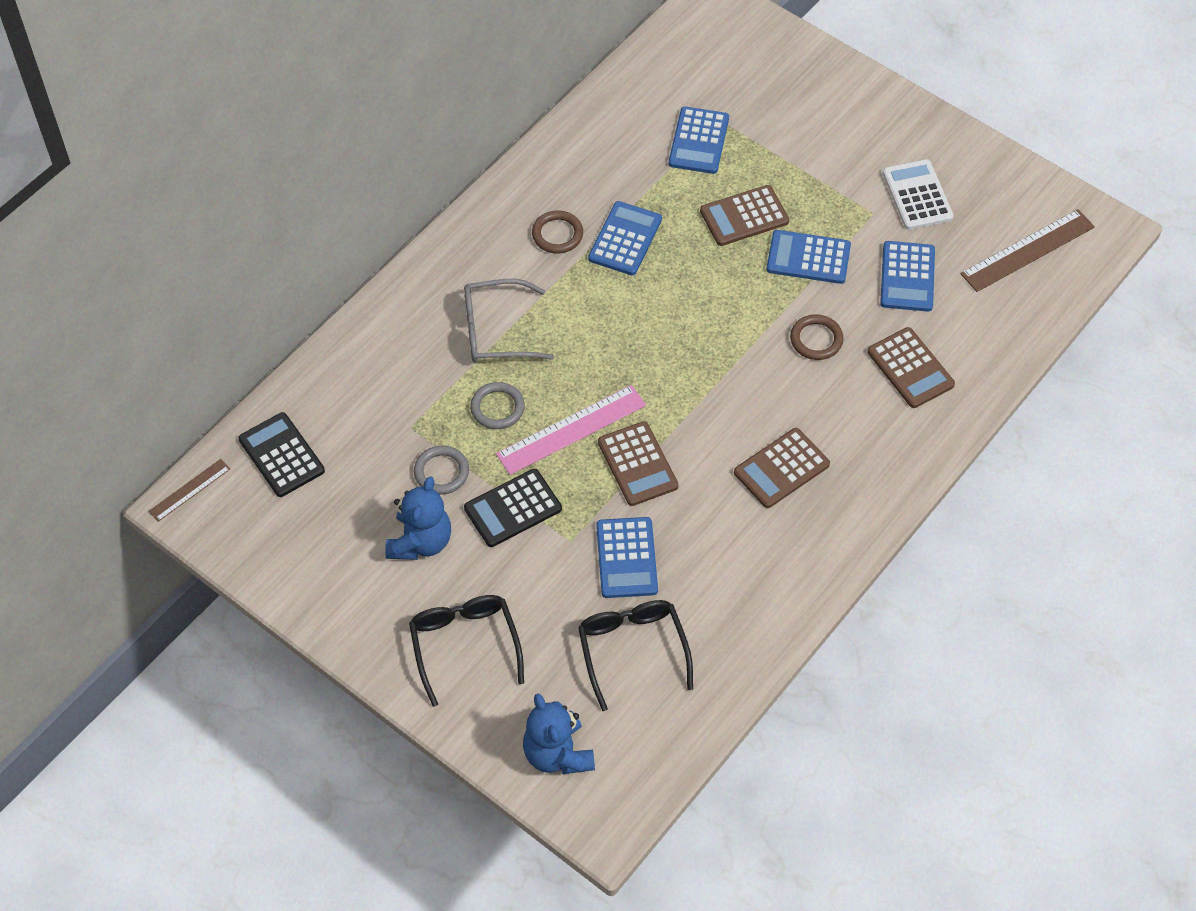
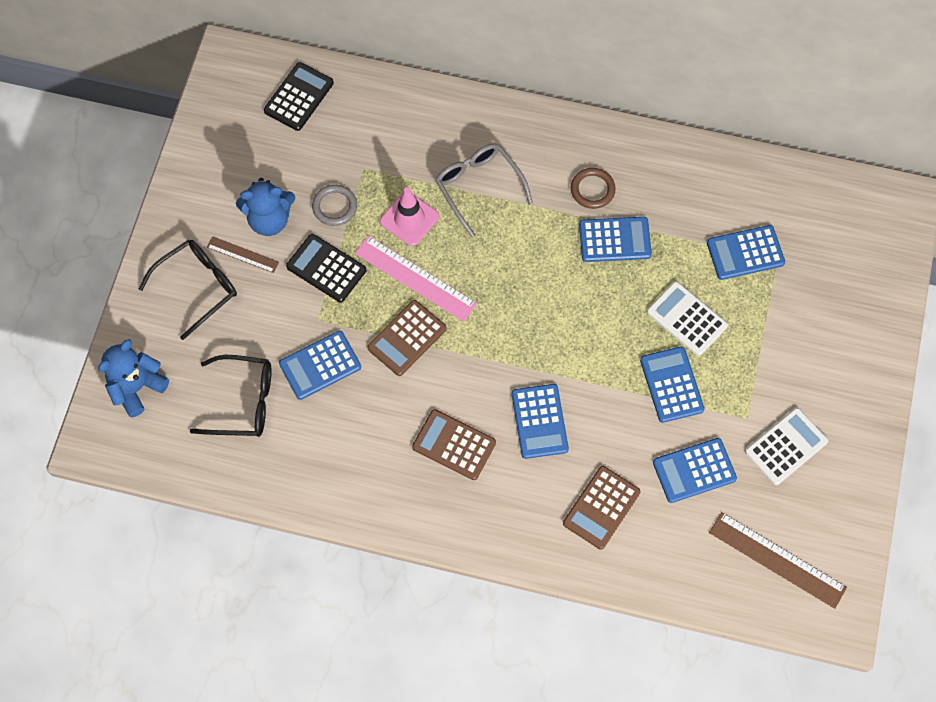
camera: 65 degrees right, 10 degrees up
brown ruler [149,459,230,522] -> brown ruler moved to [207,236,279,273]
grey ring [470,382,525,429] -> pink traffic cone [380,187,439,246]
black glasses [578,600,693,711] -> black glasses turned 45 degrees clockwise [190,355,272,437]
brown calculator [700,185,789,246] -> white calculator [647,281,728,356]
brown ring [790,315,844,360] -> none
none -> blue calculator [512,384,569,459]

